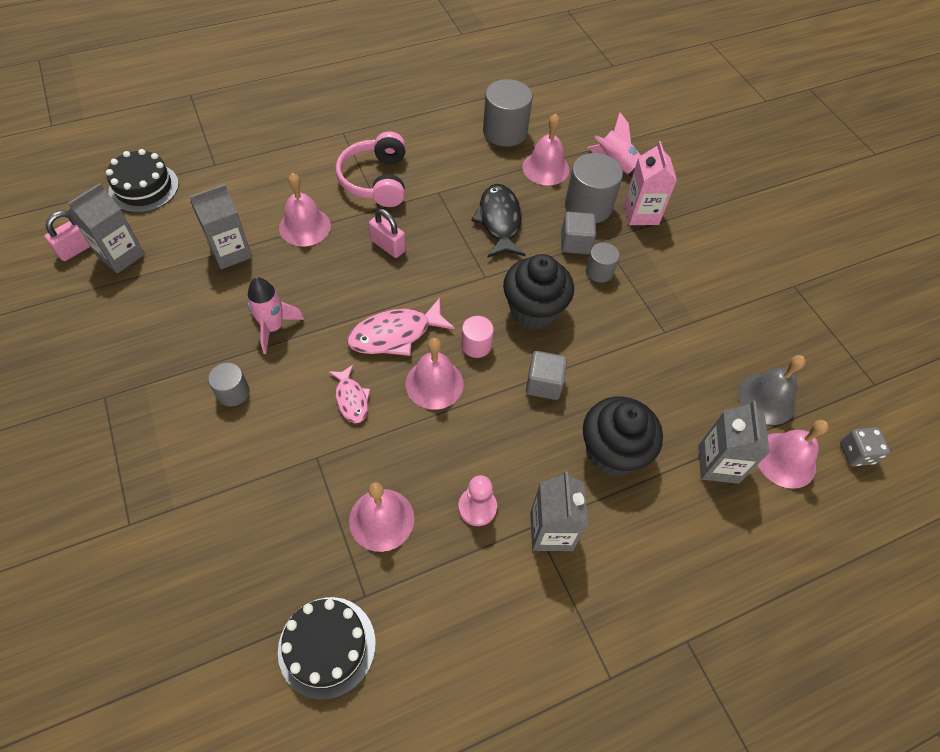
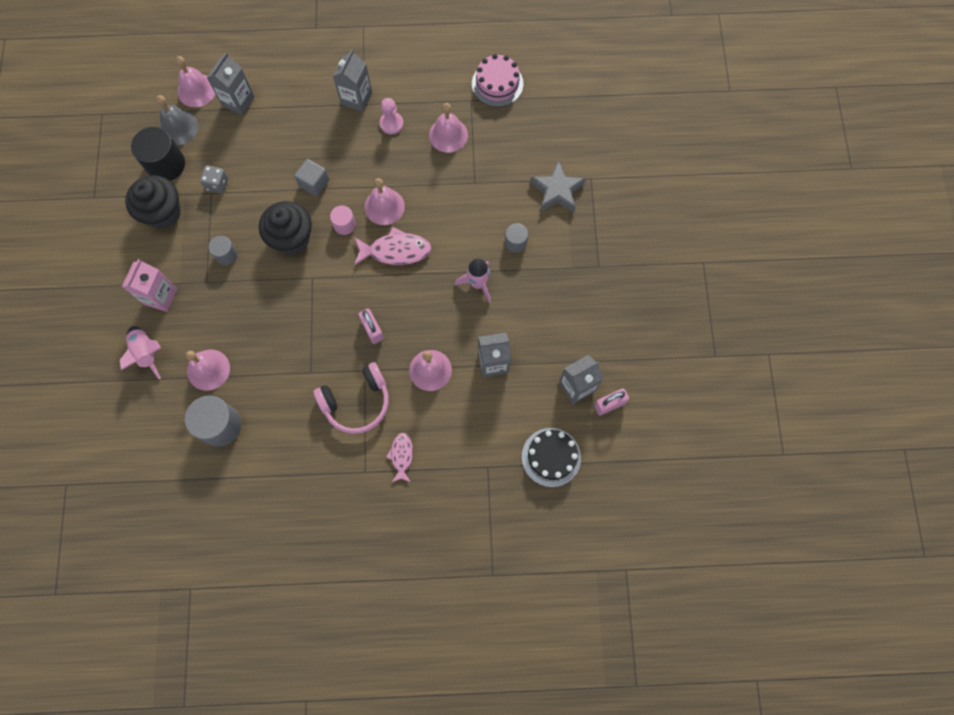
camera: 155 degrees left, 15 degrees up
black cake [278,597,376,700] -> pink cake [472,54,524,107]
pink fish [329,365,370,423] -> pink fish moved to [386,433,413,482]
pink headphones [336,131,406,207] -> pink headphones turned 45 degrees clockwise [313,362,389,434]
black fish [471,184,526,258] -> none
grey cube [561,212,596,254] -> none
grey cylinder [565,153,623,223] -> none
black cupcake [583,396,663,476] -> black cupcake moved to [125,175,181,229]
grey dice [840,427,890,466] -> grey dice moved to [200,165,228,194]
none -> black cylinder [131,127,185,181]
none -> grey star [530,160,586,212]

